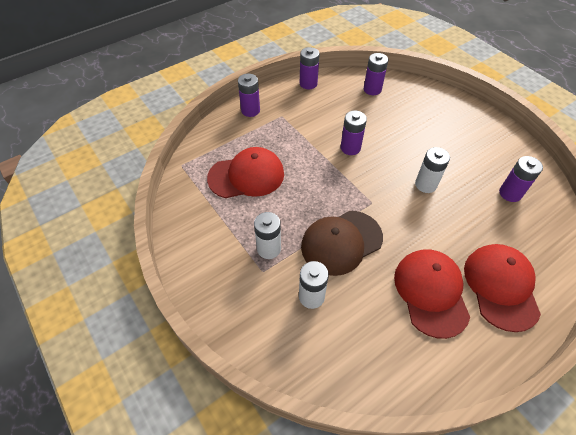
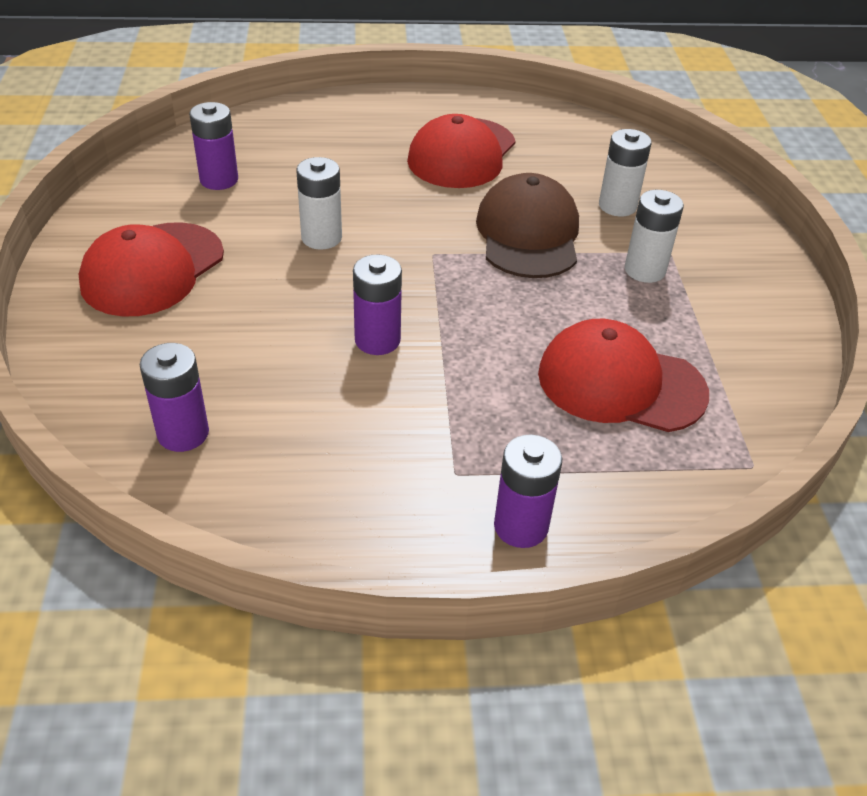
camera: 150 degrees left, 10 degrees down
purple battery [300,47,320,89] -> none
brown cap [301,211,383,276] -> brown cap turned 90 degrees counterclockwise [476,173,579,278]
red cap [464,244,541,332] -> red cap moved to [79,222,224,317]

